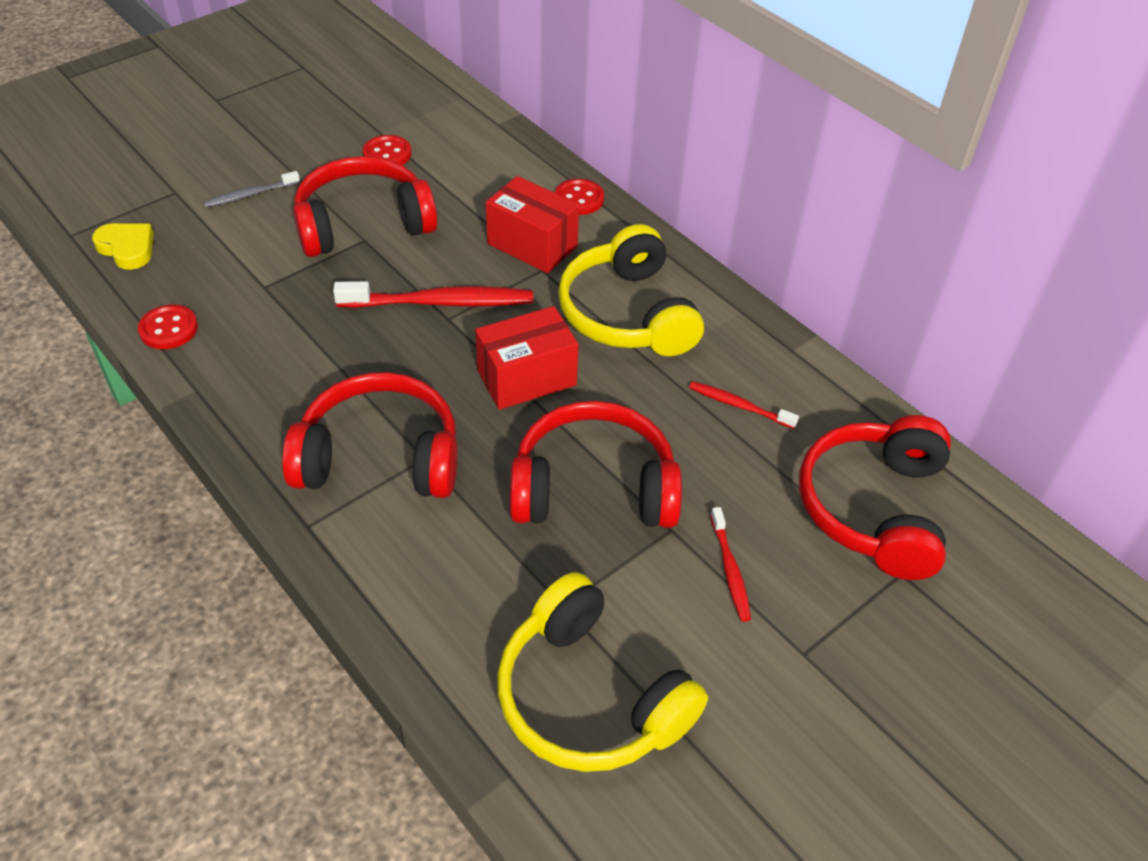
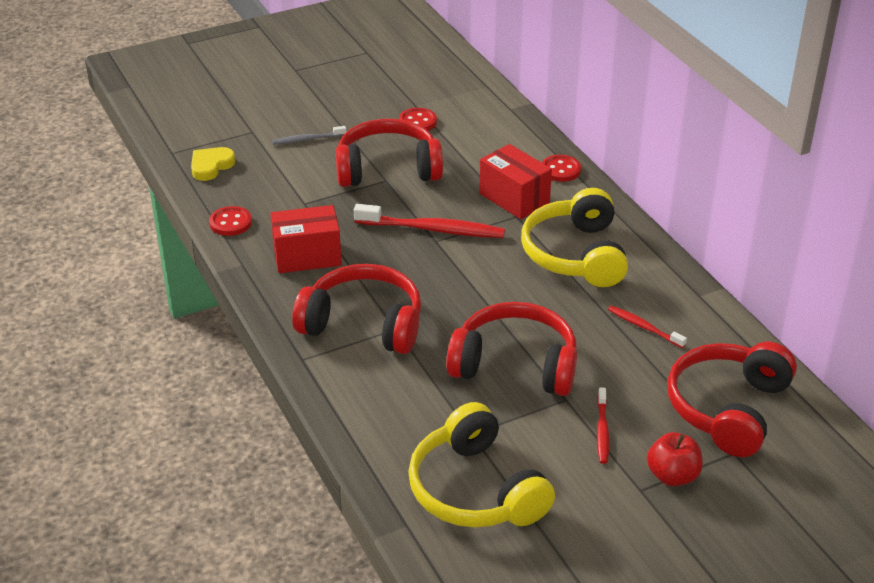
camera: 15 degrees right, 10 degrees down
yellow heart [92,223,154,270] -> yellow heart turned 105 degrees counterclockwise [191,147,235,181]
red box [475,306,579,410] -> red box moved to [270,205,342,273]
none -> red apple [647,432,703,486]

